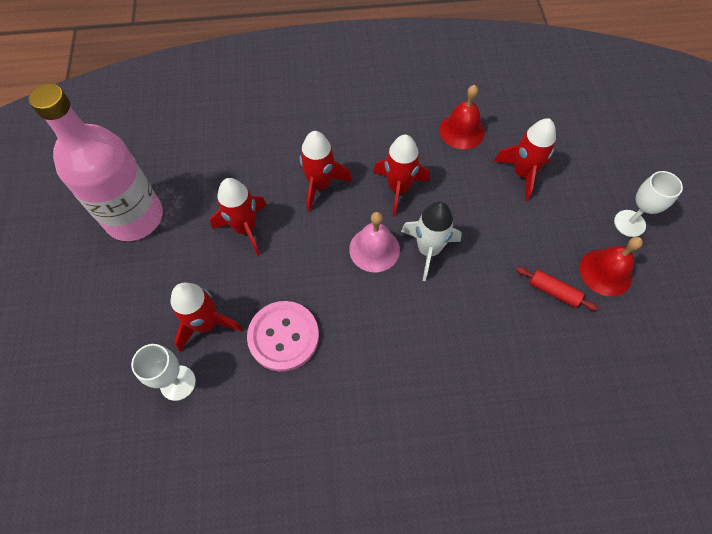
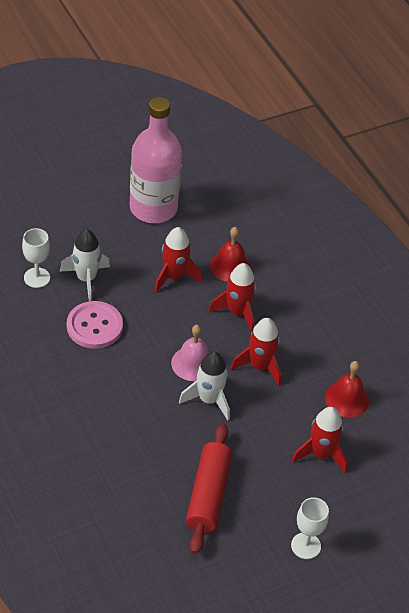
camera: 65 degrees right, 15 degrees down
red rocket [171,283,242,352] -> white rocket [60,229,110,301]
red rolling pin [516,267,598,311] -> red rolling pin [186,423,232,554], size x2.00
red bell [580,237,643,296] -> red bell moved to [210,227,251,282]

